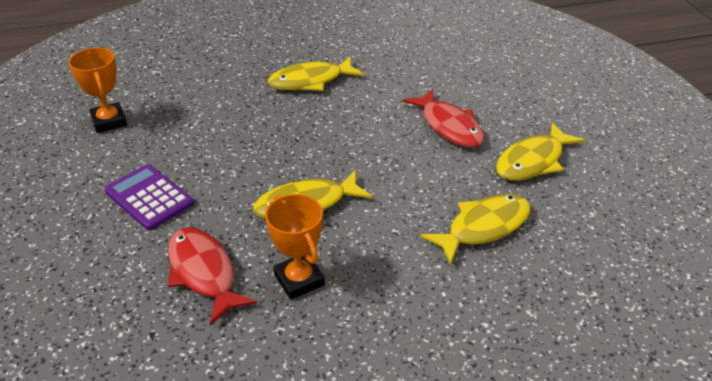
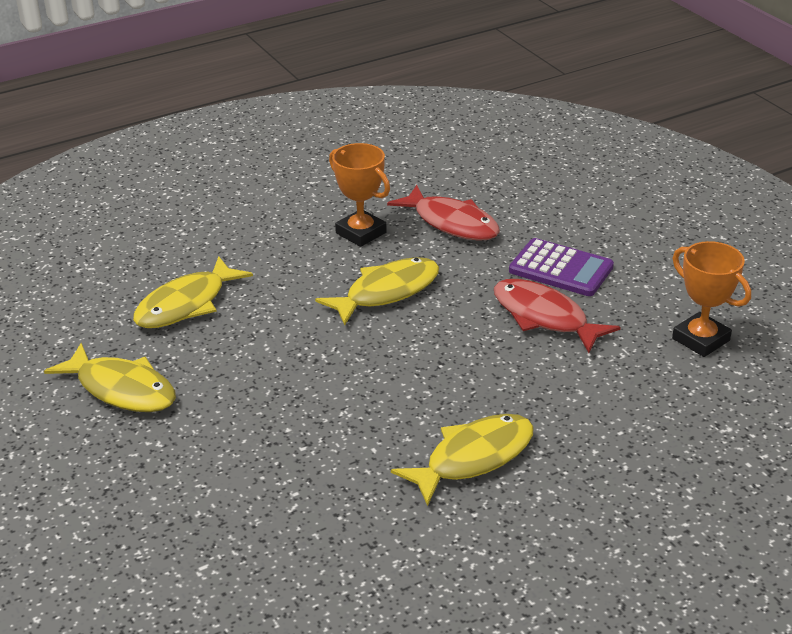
camera: 165 degrees right, 5 degrees down
red fish [402,89,485,148] -> red fish moved to [494,279,621,353]
yellow fish [496,122,585,180] -> yellow fish turned 90 degrees clockwise [44,343,176,412]

